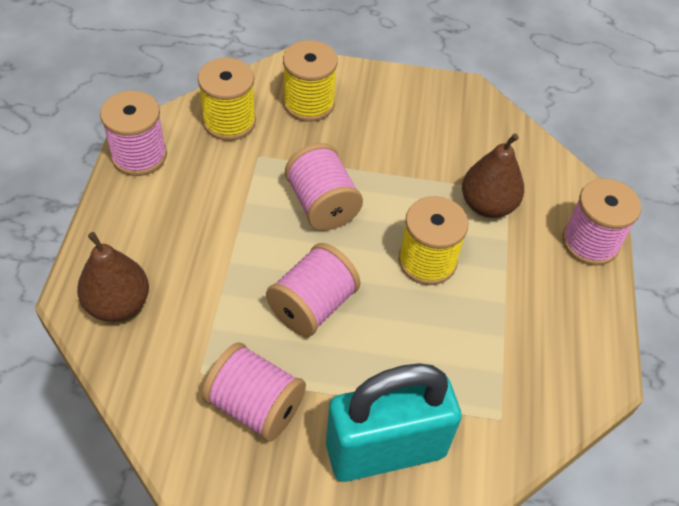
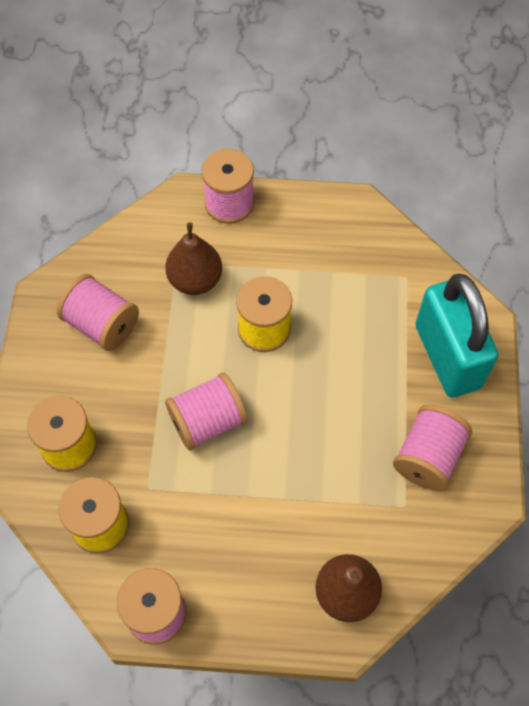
camera: 90 degrees left, 10 degrees up
pink spool [266,243,360,337] -> pink spool moved to [57,274,139,351]

